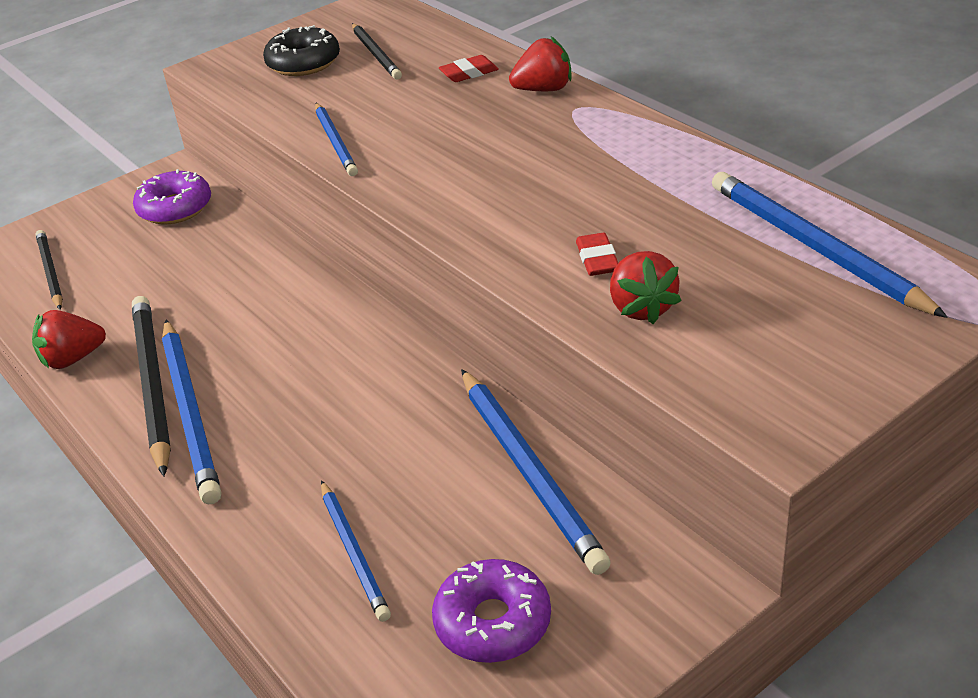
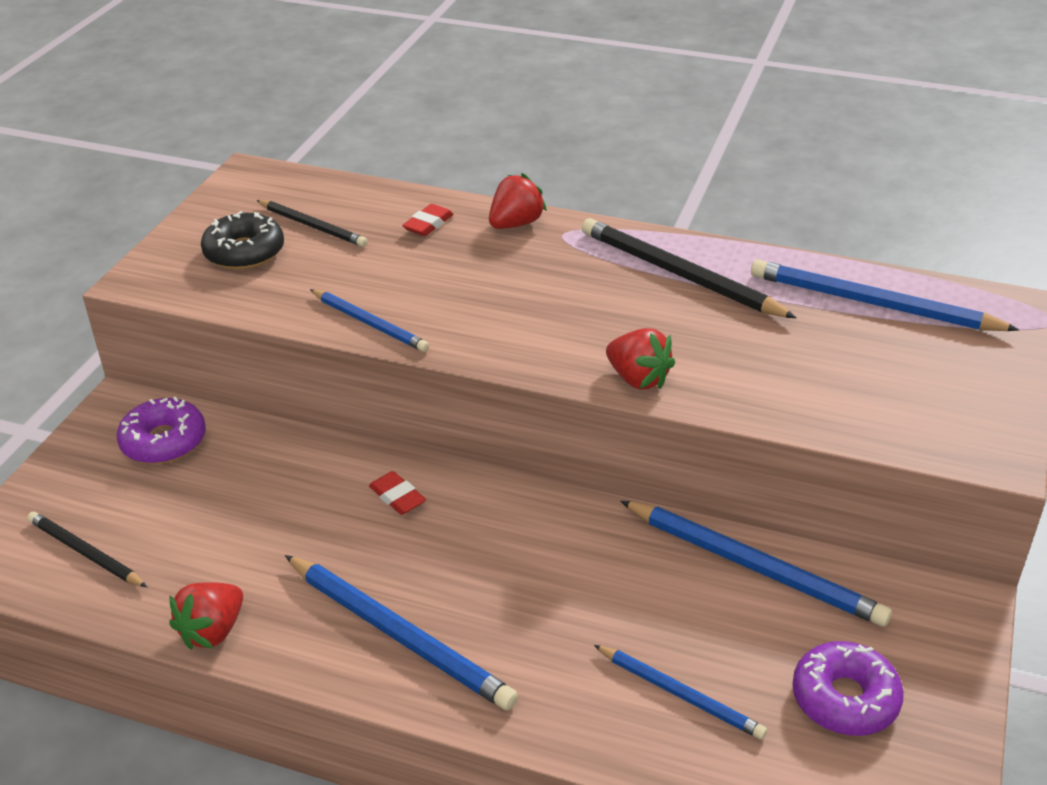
camera: 35 degrees left, 0 degrees up
black pencil [132,296,171,477] -> black pencil moved to [582,218,797,318]
red eraser [576,233,618,276] -> red eraser moved to [369,471,426,515]
red strawberry [610,251,682,324] -> red strawberry moved to [606,328,675,389]

